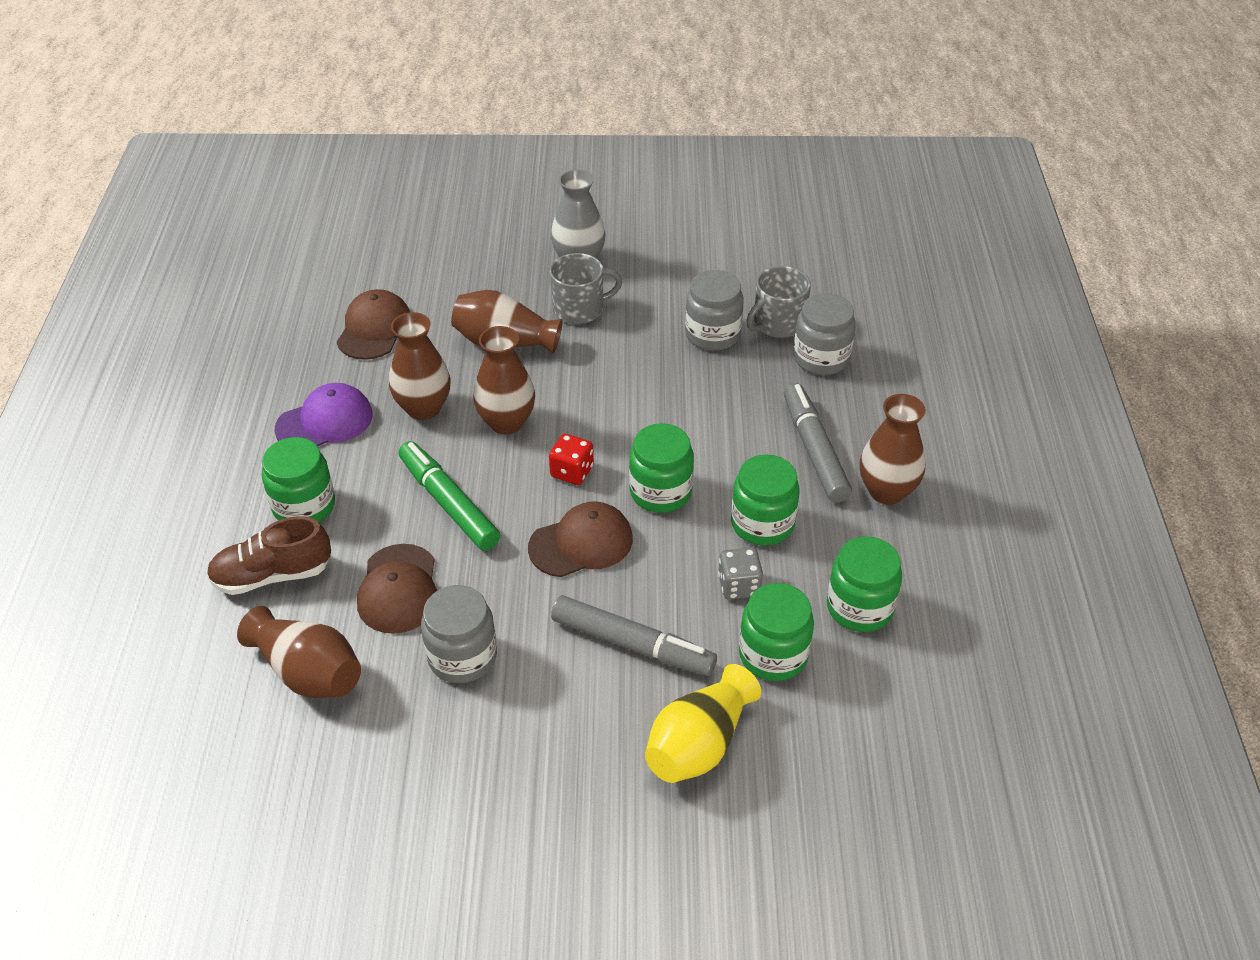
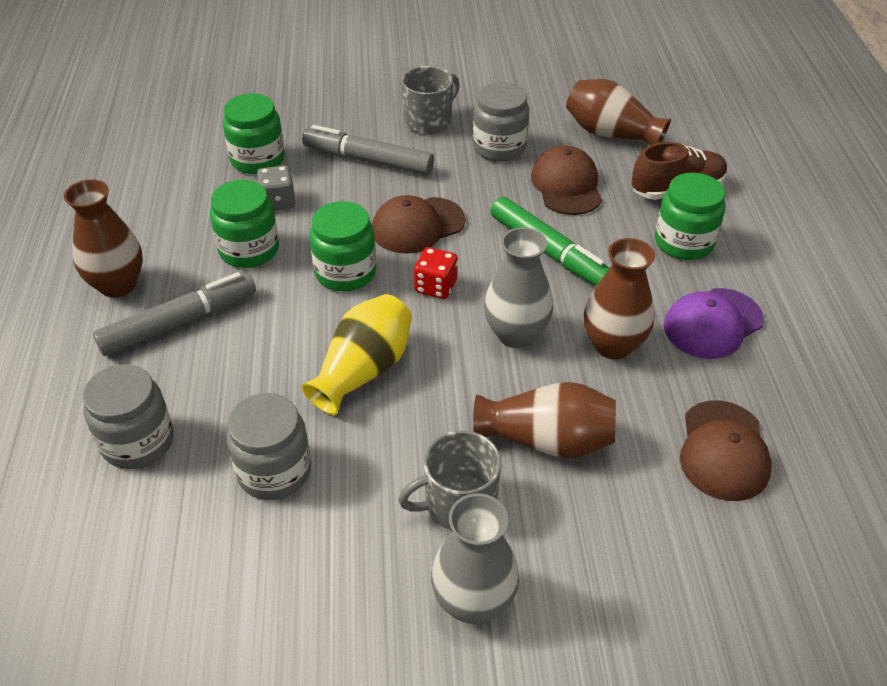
camera: 175 degrees right, 0 degrees up
brown vase [473,326,535,434] -> grey vase [484,227,553,348]
yellow vase [645,664,761,783] -> yellow vase moved to [301,294,412,415]
grey mug [746,266,811,338] -> grey mug moved to [401,66,460,135]
grey marker [784,383,852,503] -> grey marker turned 105 degrees counterclockwise [93,272,256,356]
green jar [827,536,902,632] -> none

